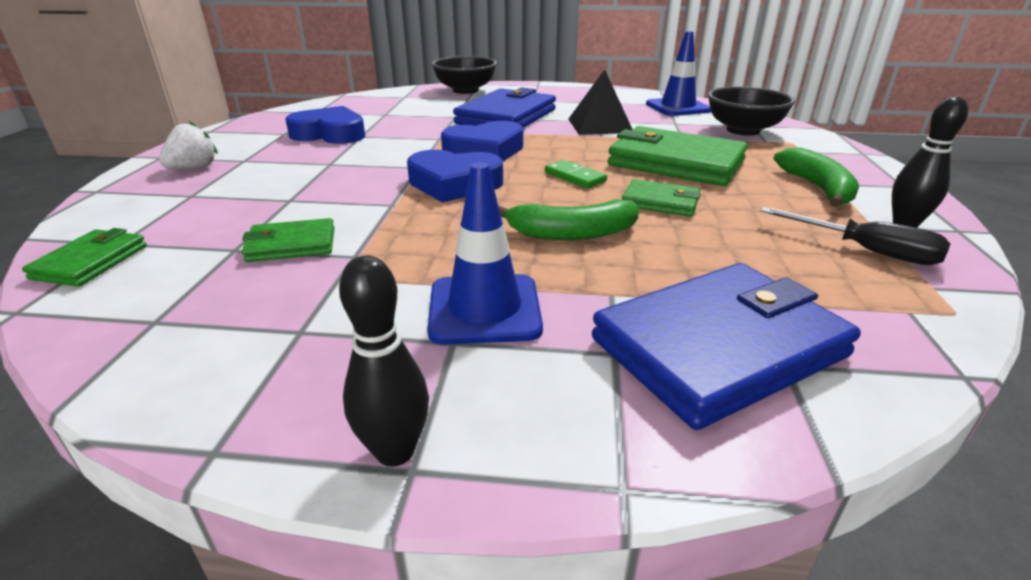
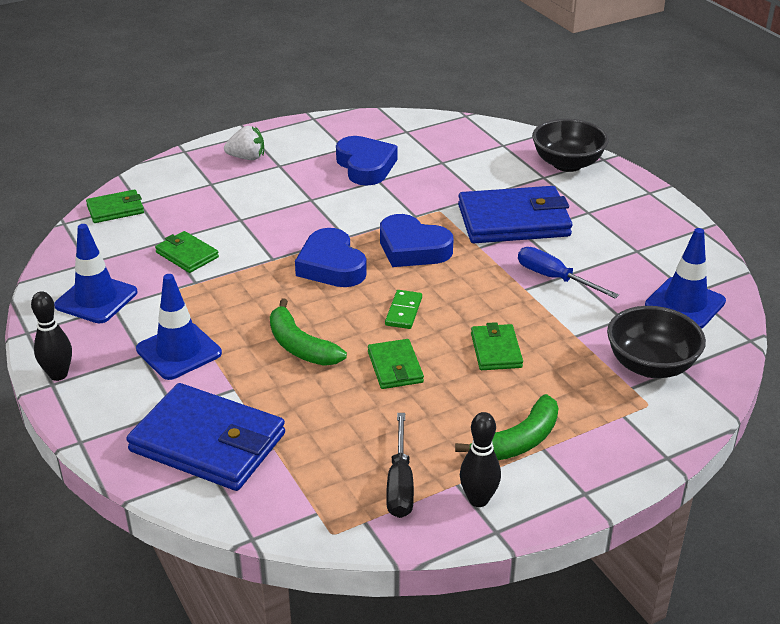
camera: 55 degrees right, 5 degrees up
black pyramid [569,69,633,135] -> blue screwdriver [518,247,619,299]
green wallet [608,126,748,186] -> green wallet [471,322,523,370], size x0.51
none -> blue traffic cone [54,224,137,323]

